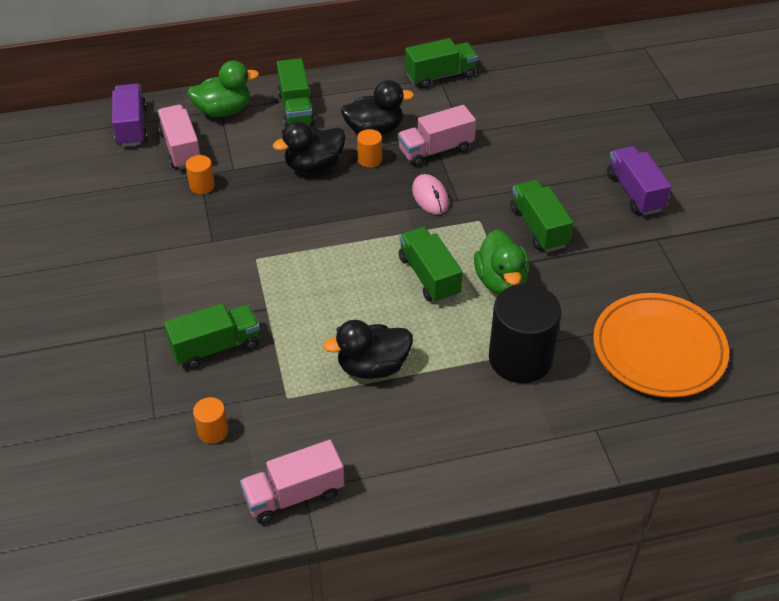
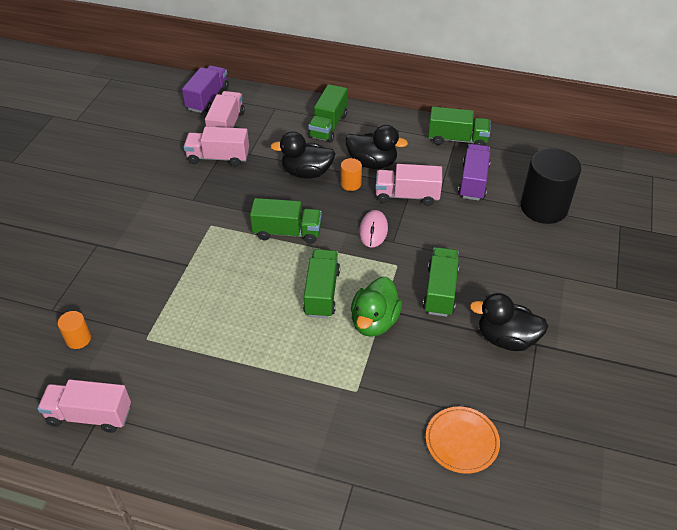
camera: 30 degrees right, 0 degrees up
green truck [164,303,260,369] -> green truck moved to [250,198,322,244]
orange cylinder [186,155,215,194] -> pink truck [184,127,249,167]
green duck [187,60,259,117] -> none
black duck [323,320,413,379] -> black duck moved to [470,293,548,351]
black cylinder [489,284,561,383] -> black cylinder moved to [520,148,581,224]
orange plate [593,293,729,398] -> orange plate [426,407,500,474], size x0.57
purple truck [607,146,672,215] -> purple truck moved to [458,144,490,201]

